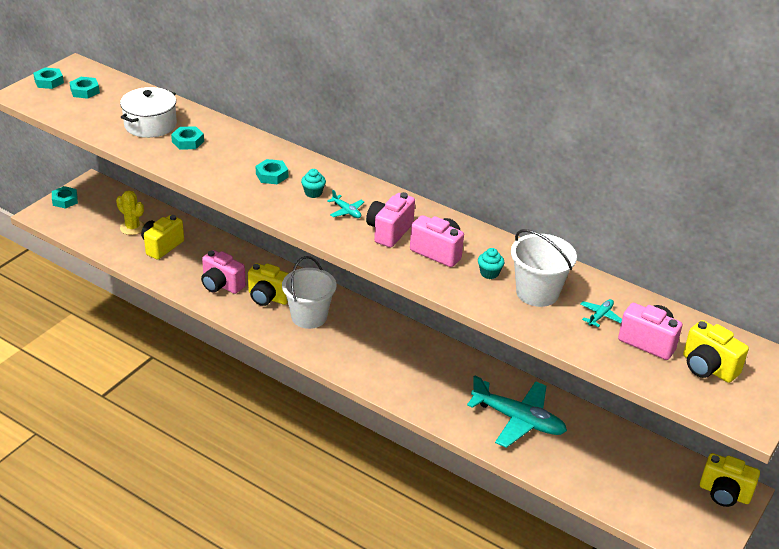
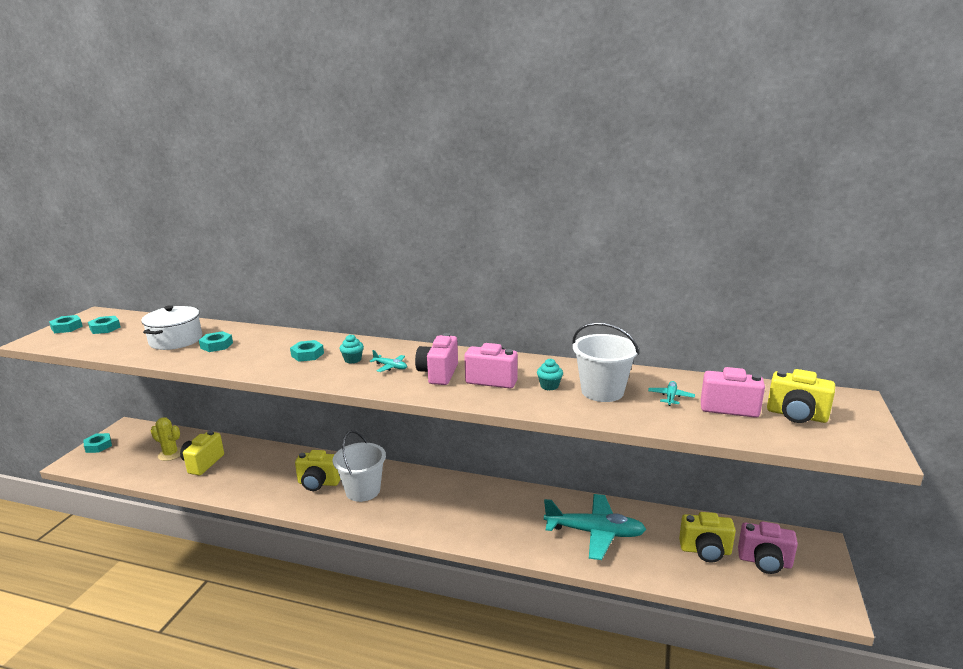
camera: 15 degrees left, 15 degrees down
pink camera [201,250,246,294] -> pink camera moved to [738,521,798,574]
yellow camera [700,453,760,507] -> yellow camera moved to [679,512,736,562]

